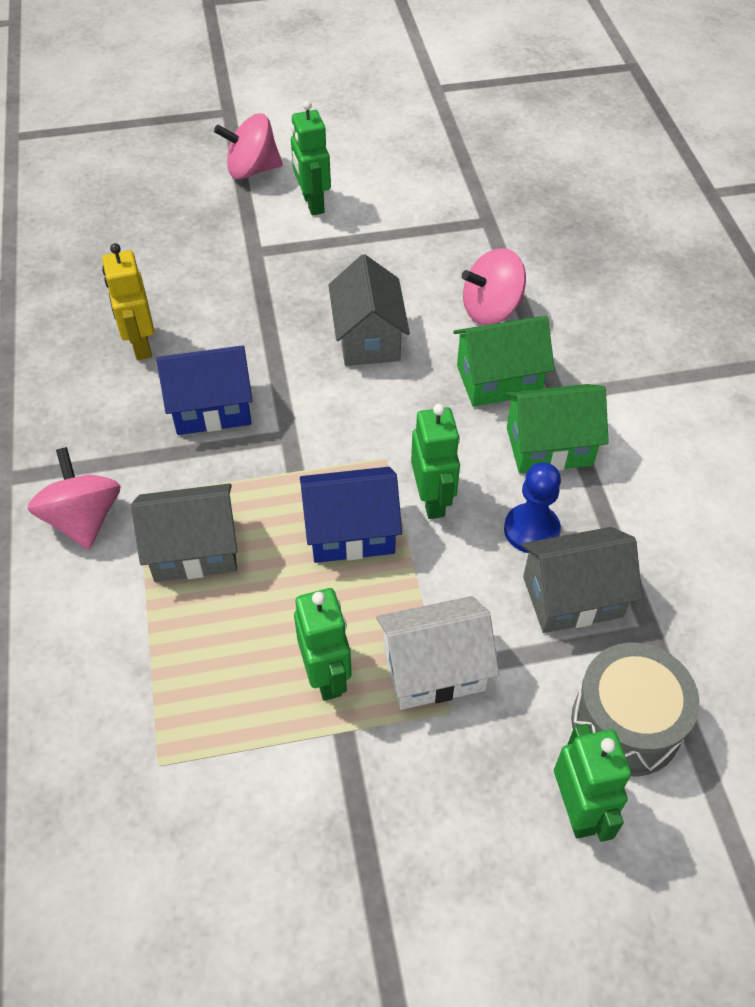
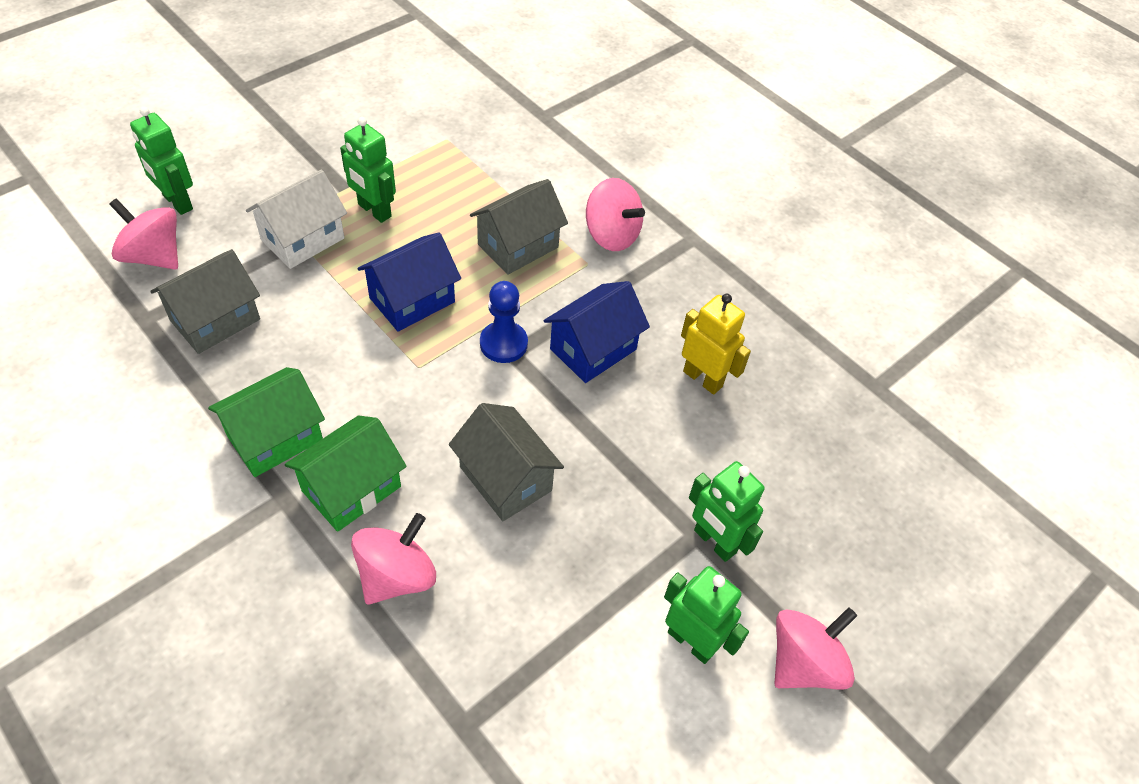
camera: 145 degrees right, 0 degrees up
green robot [411,404,460,519] -> green robot moved to [689,461,765,562]
blue pawn [504,462,561,553] -> blue pawn moved to [480,281,528,363]
grey drum [571,643,700,776] -> pink spinning top [109,198,178,270]

